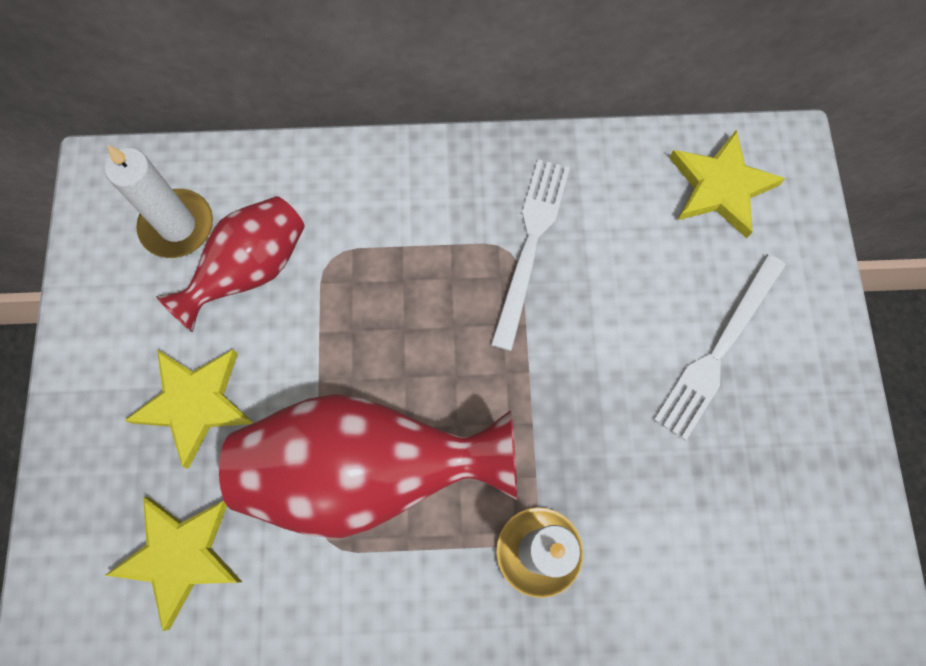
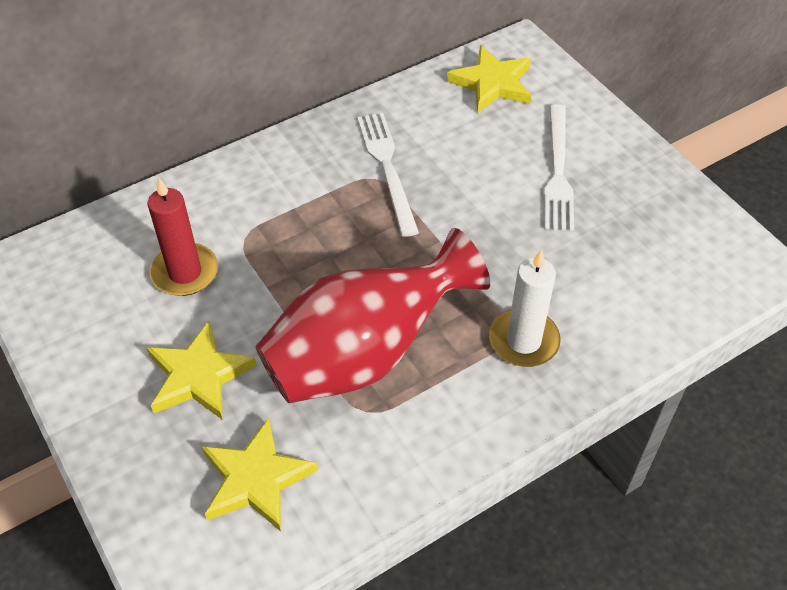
camera: 30 degrees left, 20 degrees down
white candle [105,145,213,258] -> none
red vase [156,196,305,332] -> red candle [148,178,218,296]

